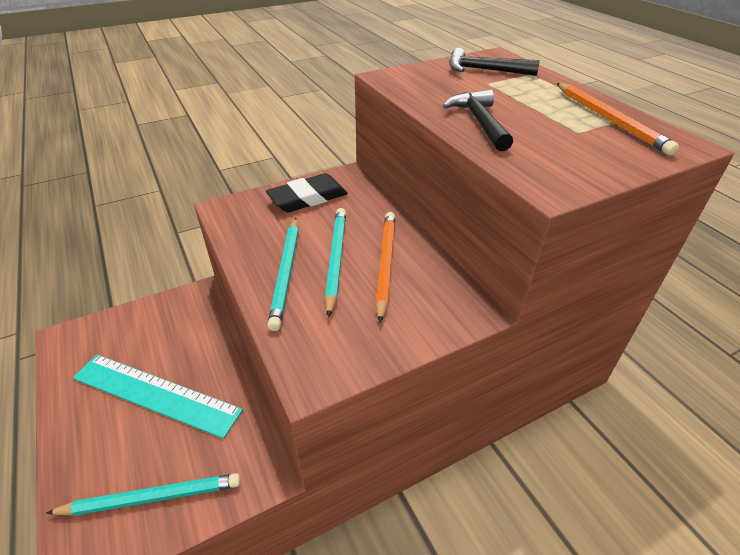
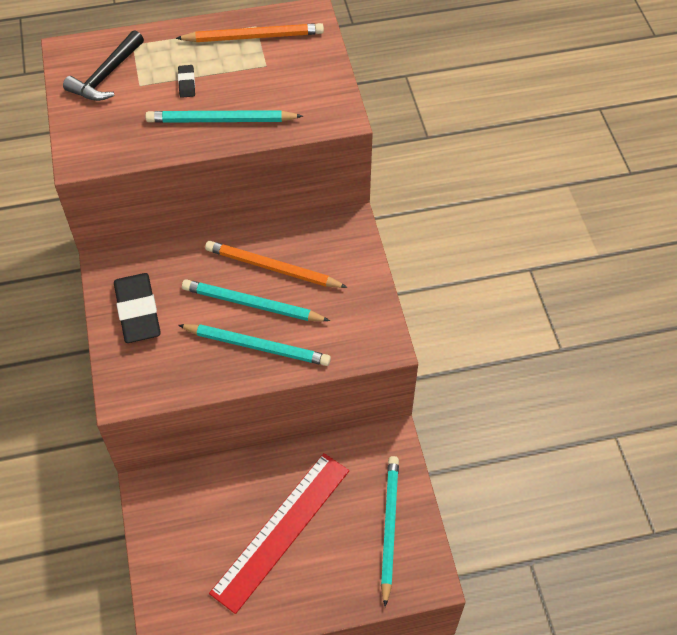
camera: 75 degrees left, 15 degrees up
turquoise ruler [73,354,243,439] -> red ruler [209,453,349,614]
black hammer [443,90,513,151] -> turquoise pencil [145,110,303,123]
none -> black eraser [178,65,195,98]

